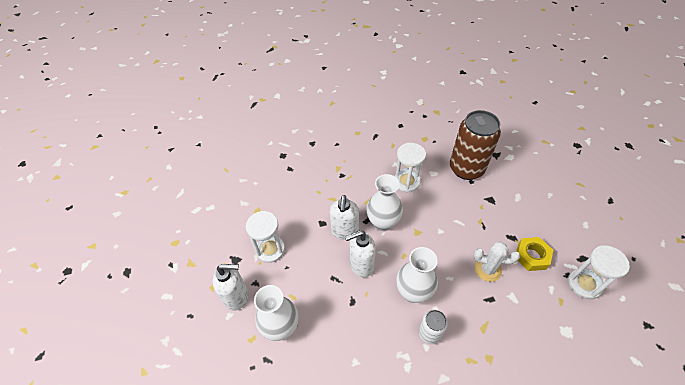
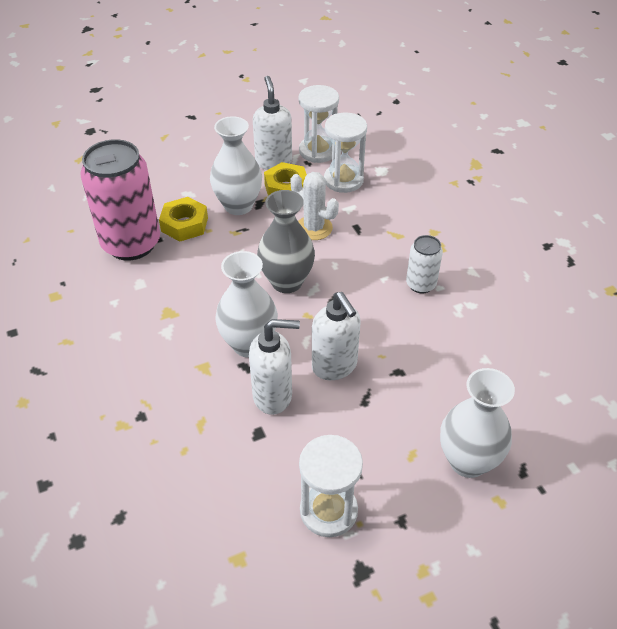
camera: 100 degrees left, 5 degrees down
white soap dispenser [213,264,248,311] -> white soap dispenser moved to [253,76,292,170]
white hourglass [395,143,426,193] -> white hourglass moved to [324,112,367,193]
white vase [396,247,438,303] -> white vase moved to [210,116,262,215]
brown can [450,110,501,180] -> pink can [80,139,160,261]
white cactus [474,242,520,282] -> white cactus turned 60 degrees counterclockwise [291,172,339,240]
none -> yellow nut [159,197,208,241]
none -> grey vase [257,190,315,293]

